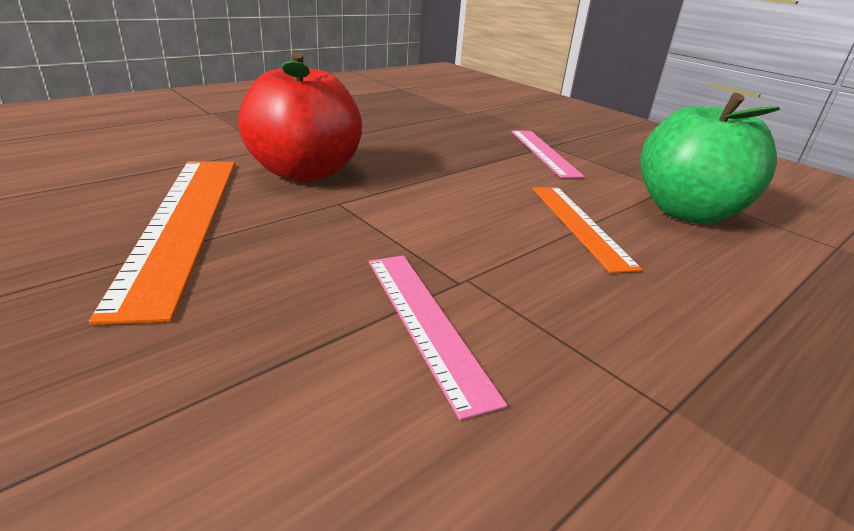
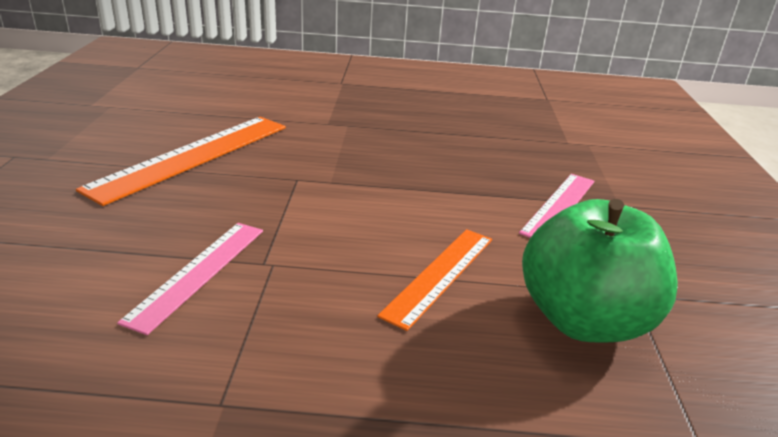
camera: 45 degrees right, 0 degrees up
red apple [238,52,362,183] -> none

